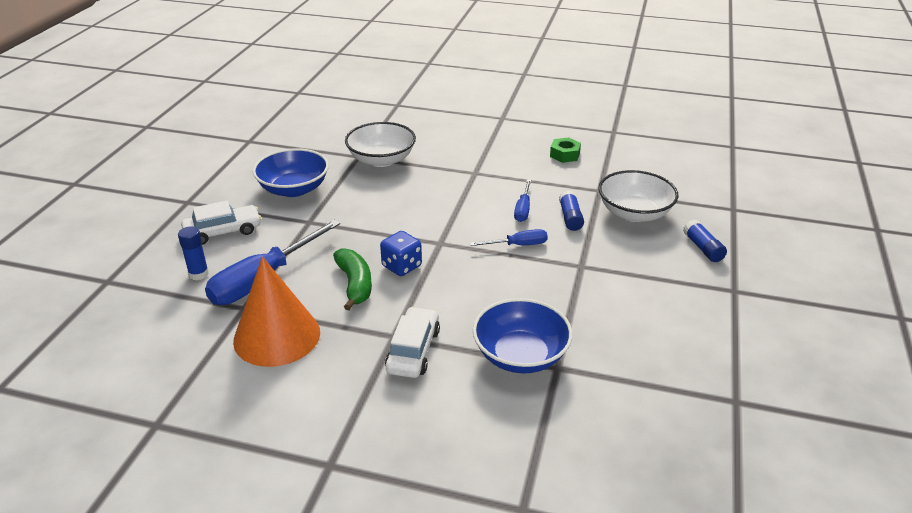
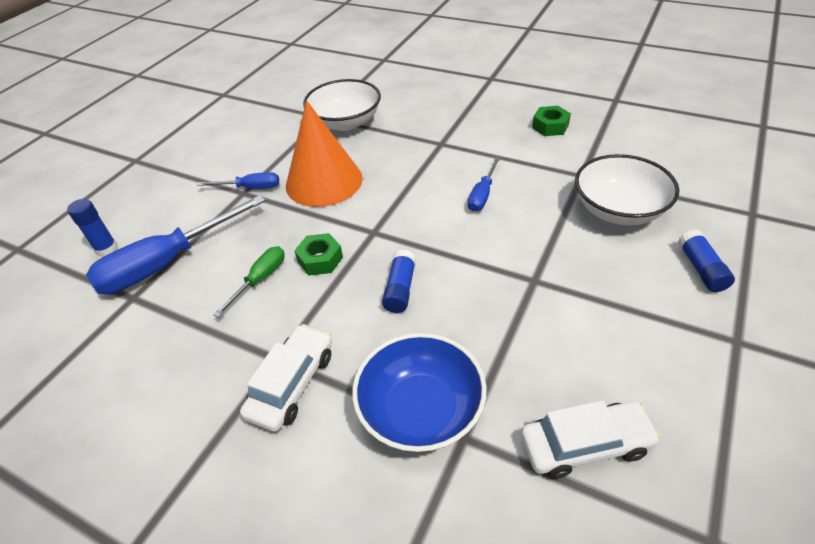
camera: 15 degrees right, 10 degrees up
white car [181,201,261,245] -> white car moved to [521,400,661,479]
orange cone [233,257,320,367] -> orange cone moved to [286,100,363,207]
blue bowl [253,148,329,197] -> none
green banana [333,248,372,311] -> green screwdriver [213,246,285,317]
blue dice [380,231,422,276] -> green nut [294,233,343,276]
blue screwdriver [470,229,548,246] -> blue screwdriver moved to [197,172,279,189]
blue glue stick [559,190,584,231] -> blue glue stick moved to [382,250,416,313]

